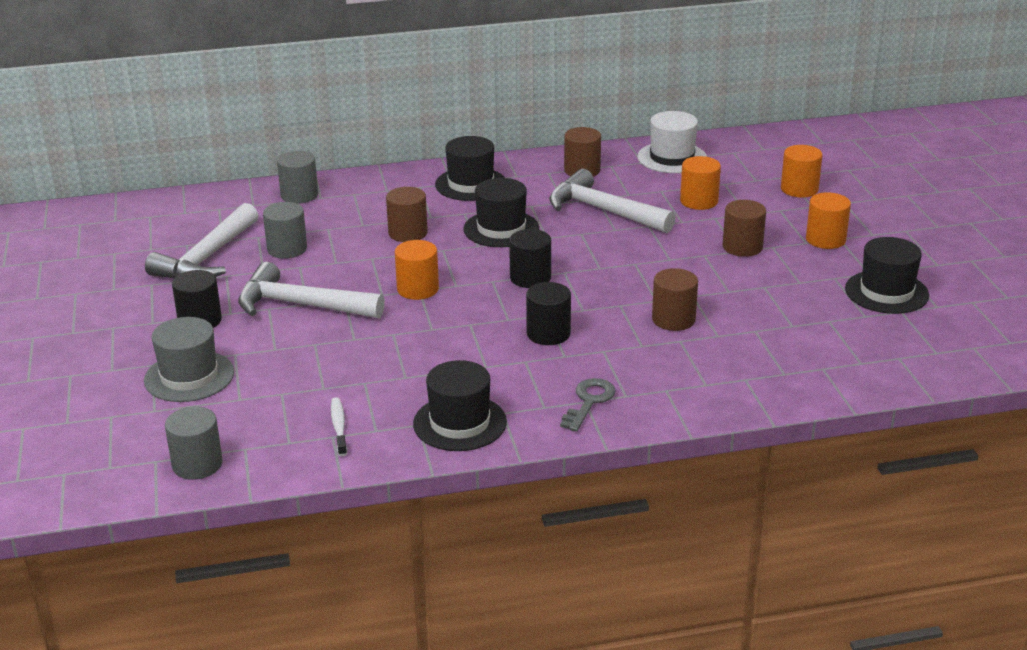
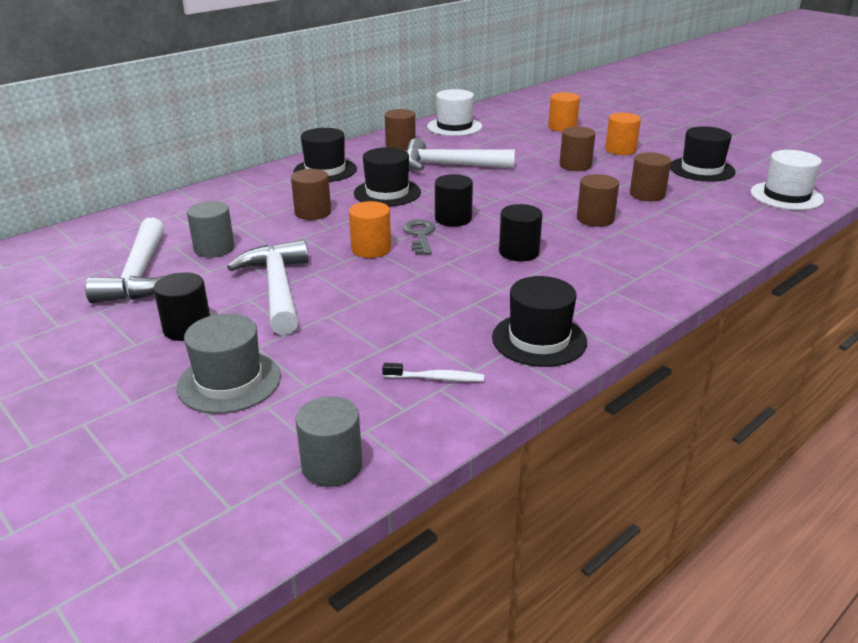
camera: 30 degrees left, 0 degrees up
white hammer [238,262,385,319] -> white hammer turned 90 degrees clockwise [227,239,309,335]
grey cylinder [277,151,318,204] -> none
white toothbrush [331,397,347,456] -> white toothbrush turned 135 degrees clockwise [382,363,484,382]
grey key [560,378,616,432] -> grey key moved to [403,219,435,255]
orange cylinder [680,156,721,210] -> none
none -> brown cylinder [630,152,671,201]
none -> white hat [750,150,824,210]

